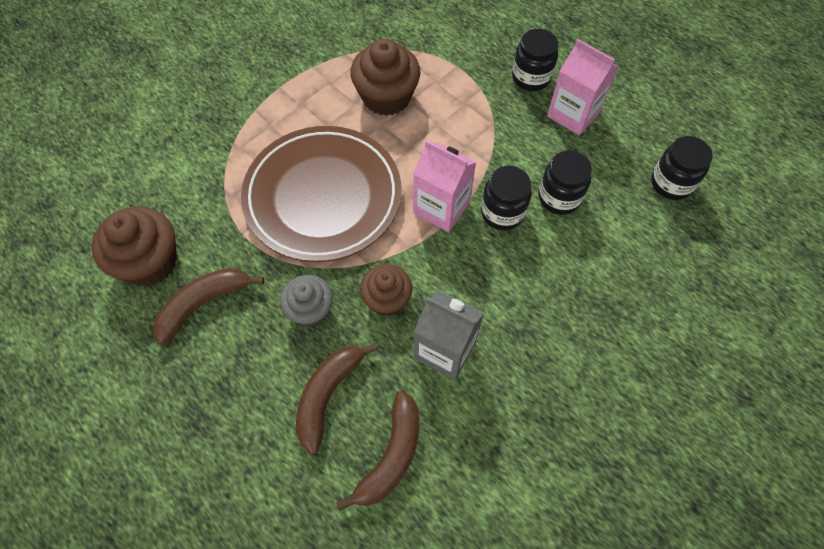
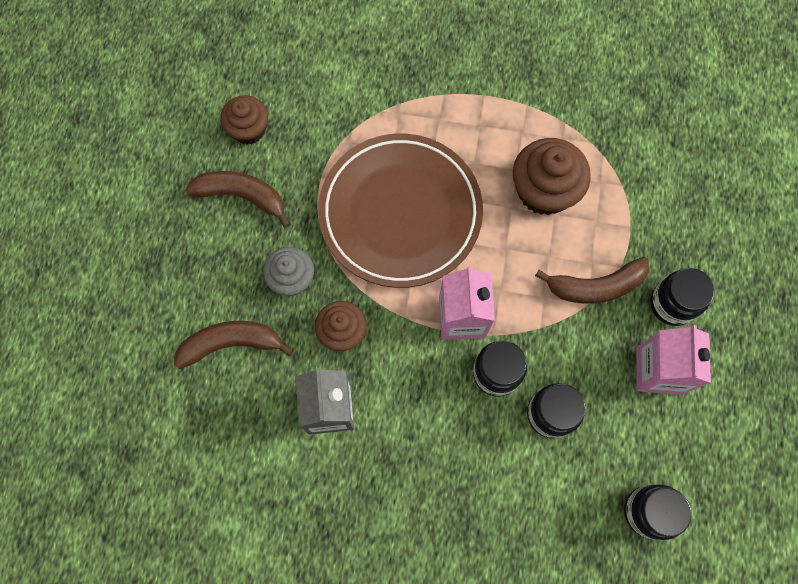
camera: 55 degrees right, 10 degrees up
brown cupcake [92,206,177,286] -> brown cupcake [220,95,268,144], size x0.64
brown banana [336,390,419,511] -> brown banana moved to [535,257,649,303]

